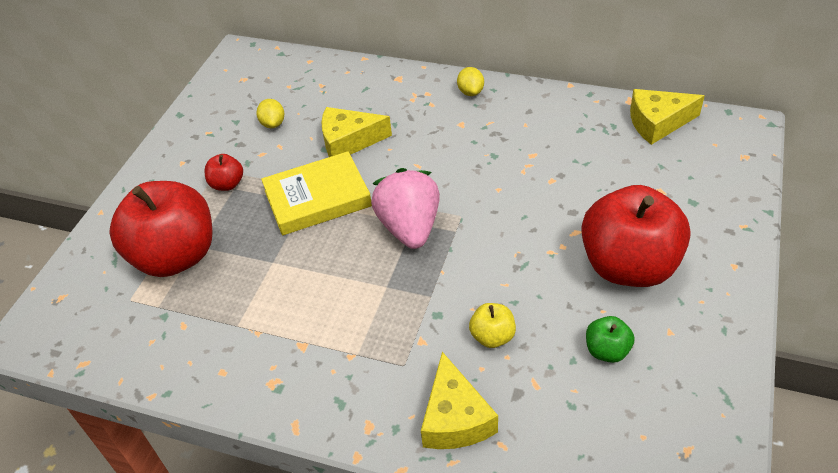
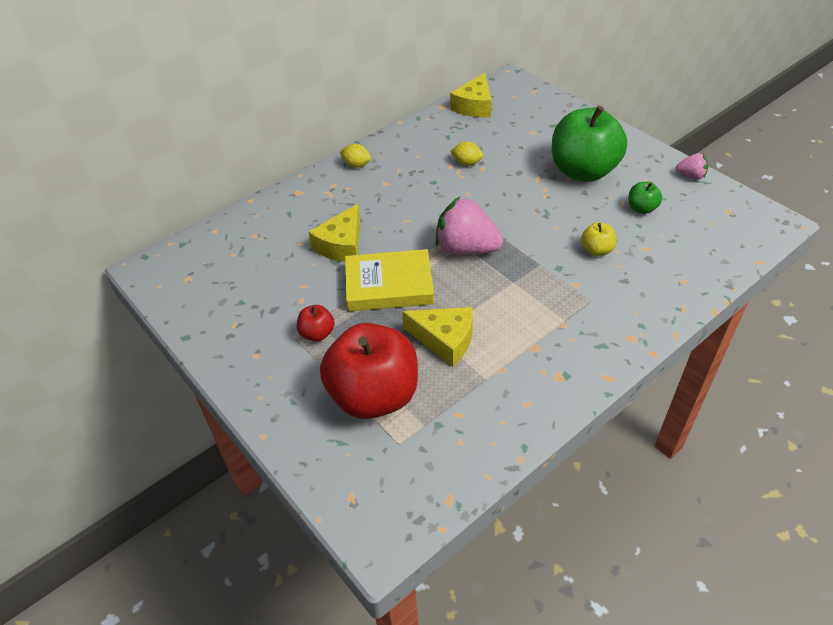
camera: 60 degrees left, 0 degrees up
yellow lemon [256,99,285,128] -> yellow lemon moved to [451,142,483,166]
yellow book [261,151,372,236] -> yellow book turned 75 degrees clockwise [345,249,434,311]
yellow cheese [421,352,498,449] -> yellow cheese moved to [402,307,473,367]
red apple [581,185,691,287] -> green apple [552,106,627,182]
none -> pink strawberry [676,153,709,180]

